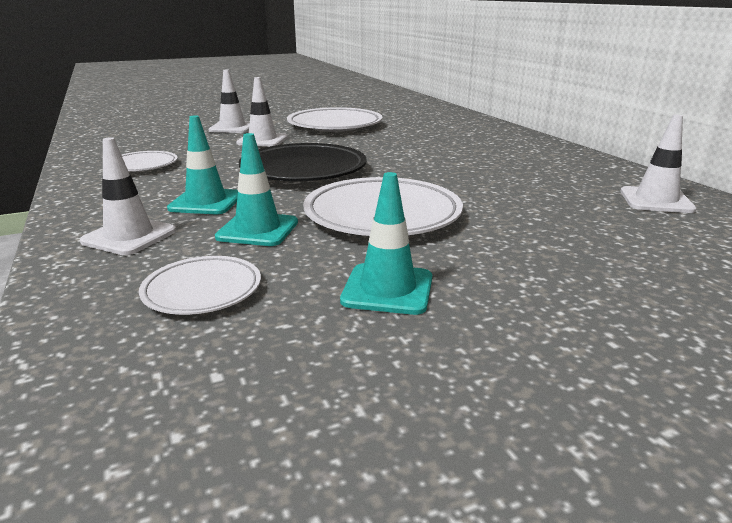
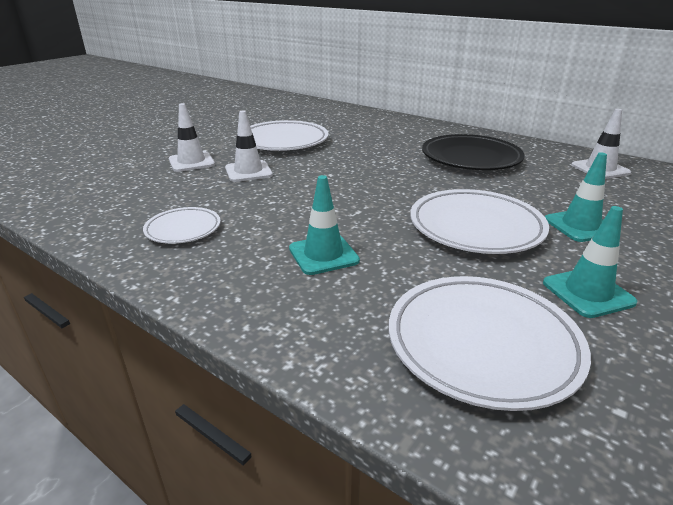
camera: 30 degrees left, 5 degrees up
white traffic cone [80,137,176,255] -> none
white plate [139,256,261,315] -> white plate [389,276,591,411], size x1.79
turquoise traffic cone [215,133,298,246] -> turquoise traffic cone moved to [545,152,607,242]
black plate [239,143,367,181] -> black plate moved to [422,134,525,170]

